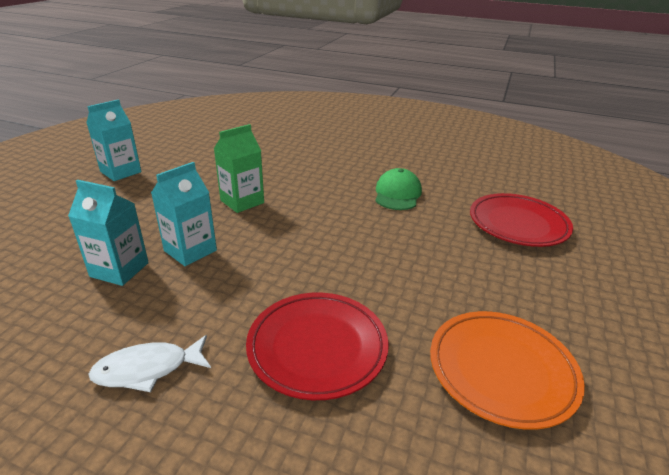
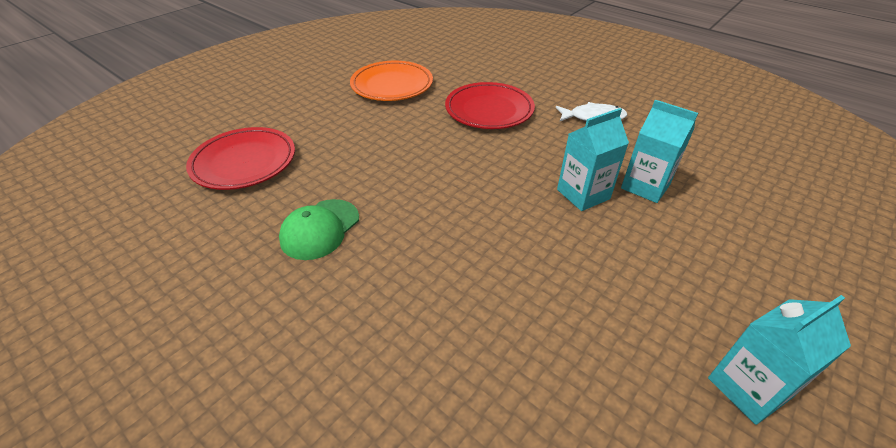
camera: 160 degrees left, 10 degrees up
green carton [214,124,264,213] -> none

